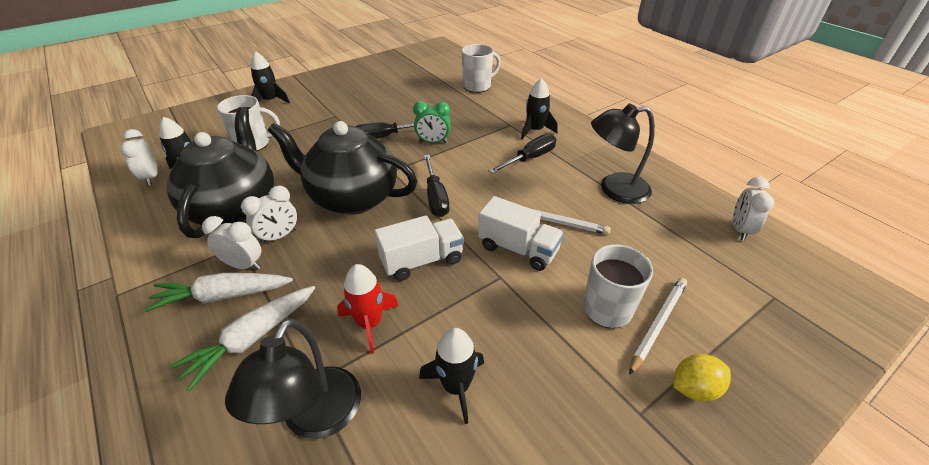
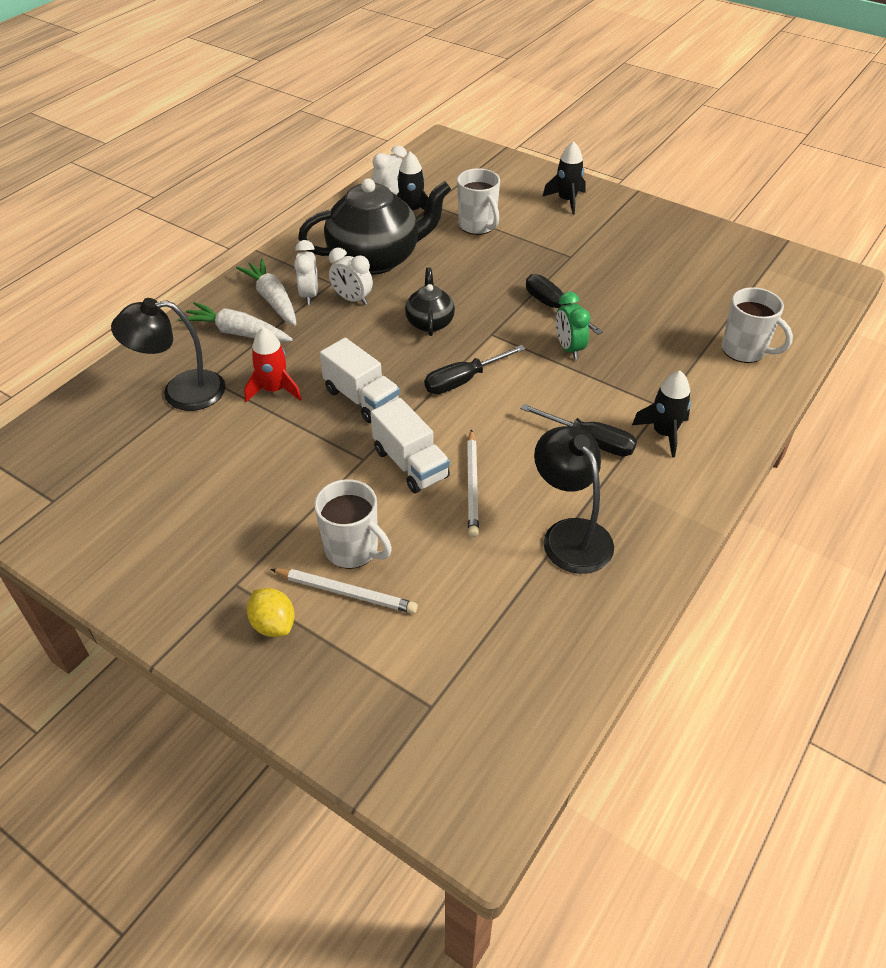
camera: 70 degrees right, 5 degrees up
black teapot [268,121,417,214] -> black teapot [405,268,455,336], size x0.49
black rocket [419,328,484,424] -> none
white truck [478,196,564,271] -> white truck turned 45 degrees counterclockwise [371,398,450,493]
white clock [733,177,774,241] -> none

